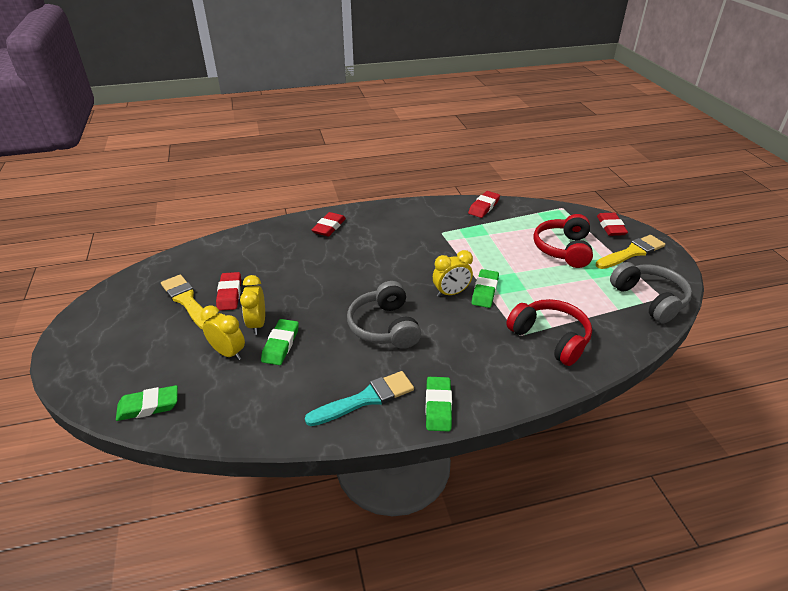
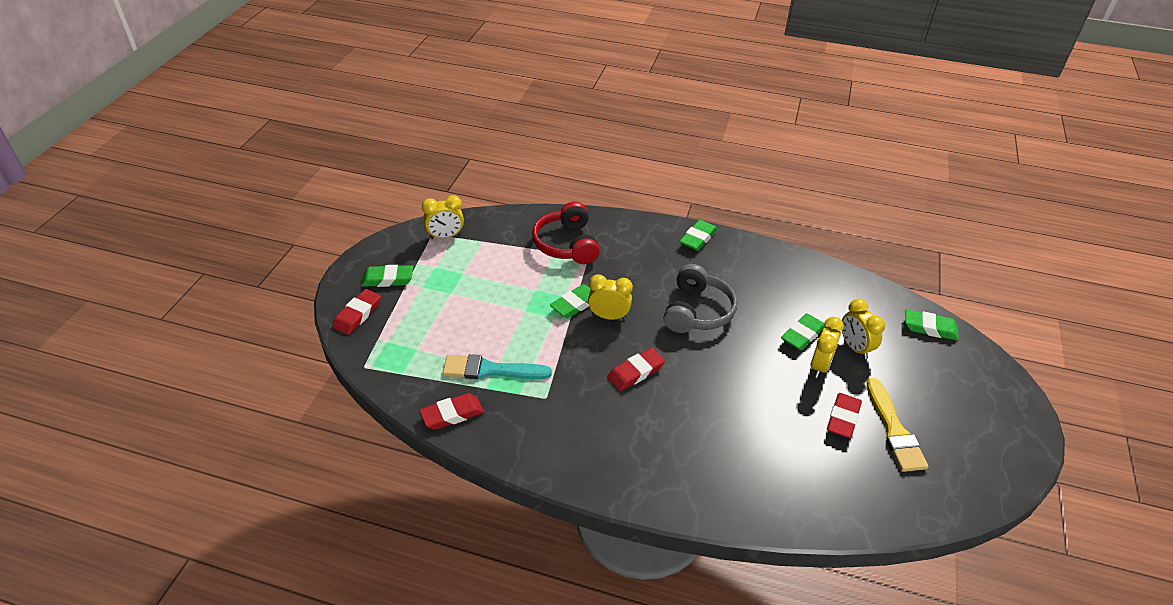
camera: 150 degrees left, 5 degrees up
turquoise brush [305,371,414,426] -> turquoise brush moved to [442,354,552,379]
red eraser [312,212,346,236] -> red eraser moved to [607,348,665,391]
red headphones [533,214,593,268] -> none
yellow brush [596,235,665,269] -> green eraser [361,265,413,287]
grey headphones [610,262,692,323] -> yellow clock [422,195,464,239]

